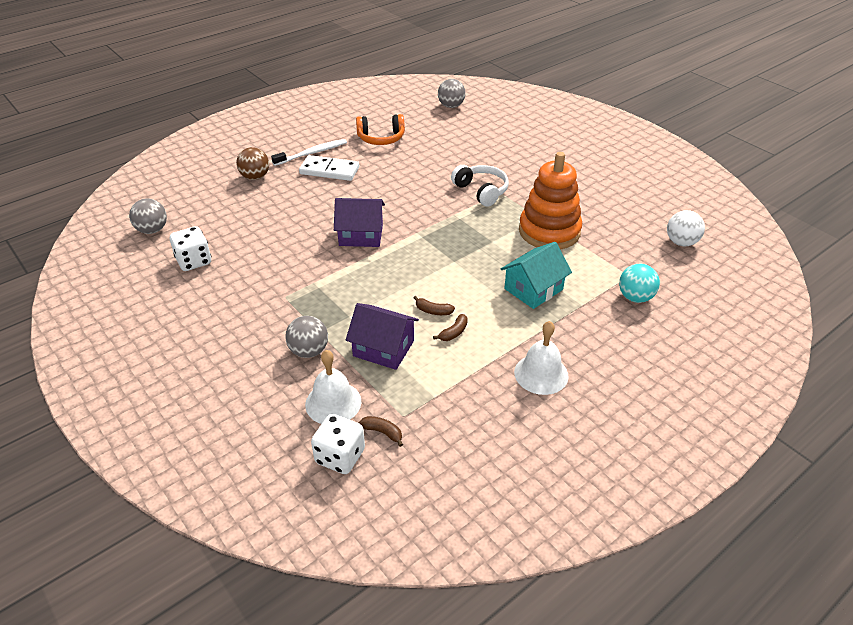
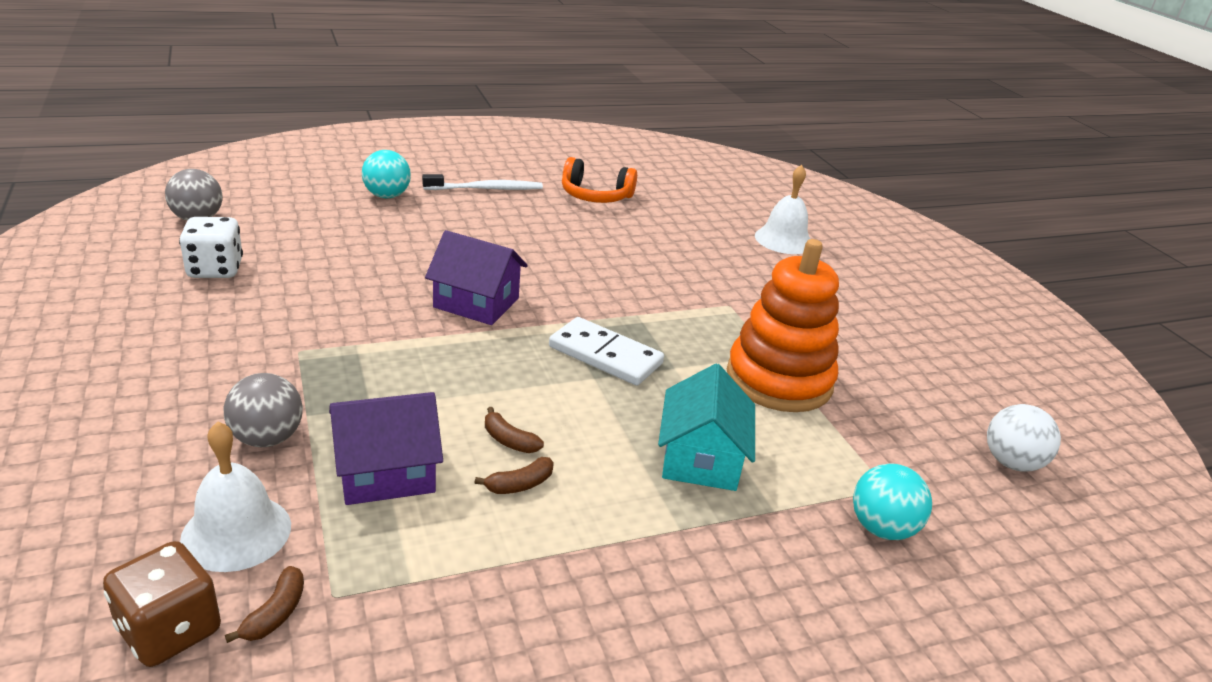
camera: 15 degrees right, 10 degrees down
brown ball [236,147,269,180] -> turquoise ball [362,150,411,198]
white domino [299,155,359,181] -> white domino moved to [549,317,664,386]
white dice [311,414,365,474] -> brown dice [103,541,221,667]
purple house [346,303,419,370] -> purple house turned 60 degrees counterclockwise [329,392,443,505]
brown banana [359,416,403,447] -> brown banana turned 60 degrees clockwise [225,566,304,643]
grey ball [438,79,466,108] -> none
white headphones [451,165,509,207] -> none
turquoise house [501,242,572,309] -> turquoise house turned 60 degrees counterclockwise [658,364,755,491]
white bell [514,321,569,395] -> white bell moved to [755,165,810,254]

